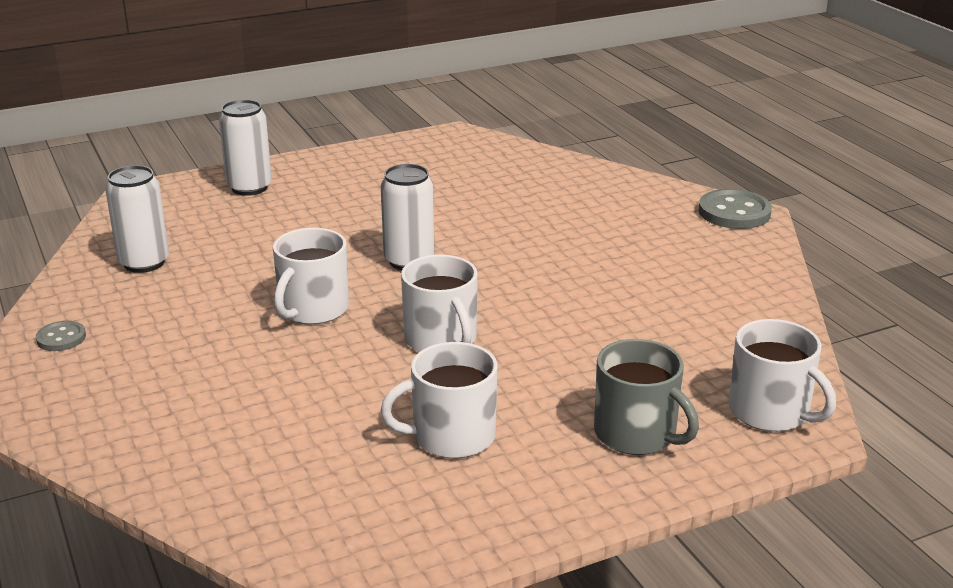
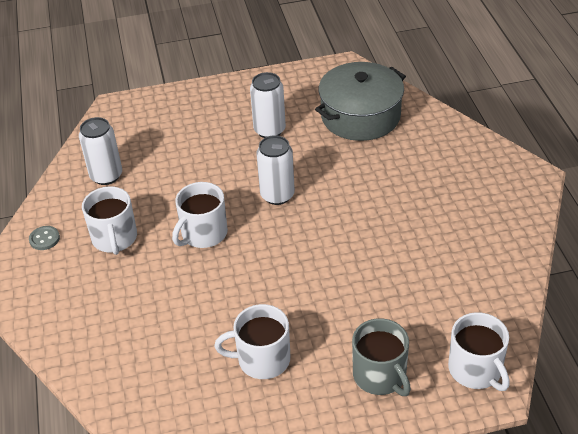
camera: 15 degrees right, 15 degrees up
white can [219,100,272,196] -> white can moved to [250,72,286,138]
white mug [401,255,478,352] -> white mug moved to [82,186,137,255]
grey button [698,189,772,229] -> none
none -> grey pot [315,62,406,141]

